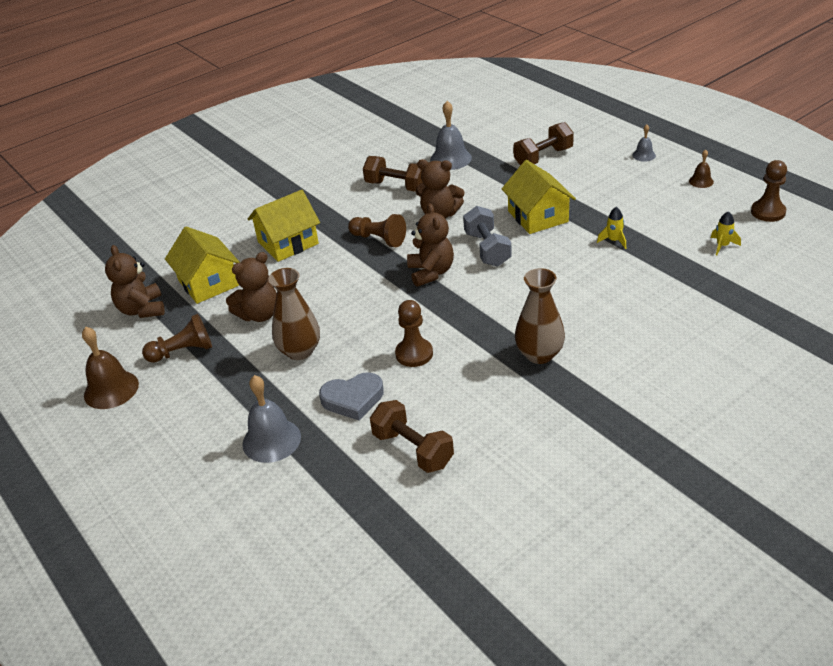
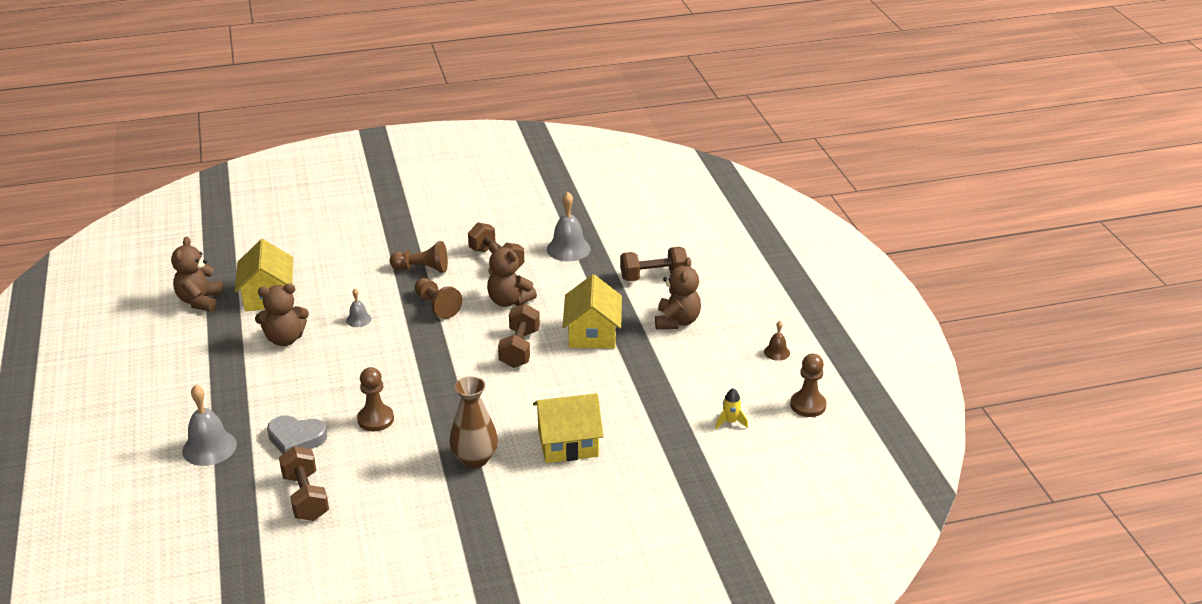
camera: 20 degrees right, 5 degrees down
brown bell [82,326,139,409] -> none
brown pawn [142,314,212,363] -> brown pawn moved to [389,241,448,273]
yellow house [248,190,320,262] -> yellow house moved to [533,393,604,463]
brown vase [268,268,320,360] -> none
brown teddy bear [407,204,454,287] -> brown teddy bear moved to [655,257,701,329]
grey dumbbell [463,206,512,267] -> brown dumbbell [498,304,540,368]
yellow rocket [597,207,626,249] -> none
grey bell [632,124,656,162] -> grey bell moved to [346,289,372,327]

